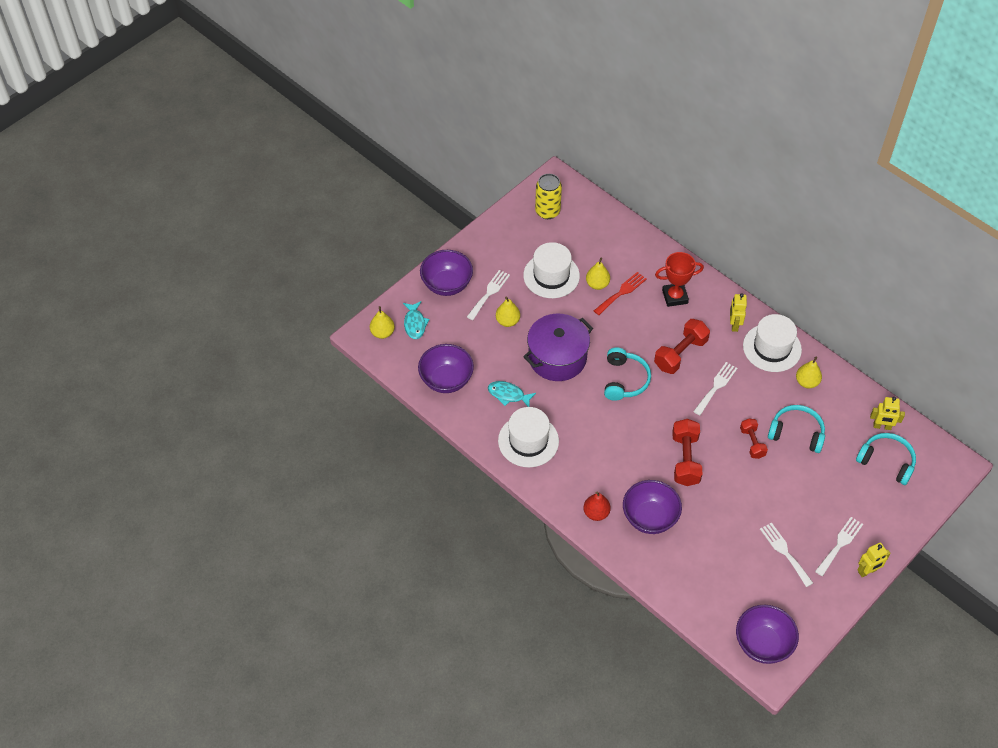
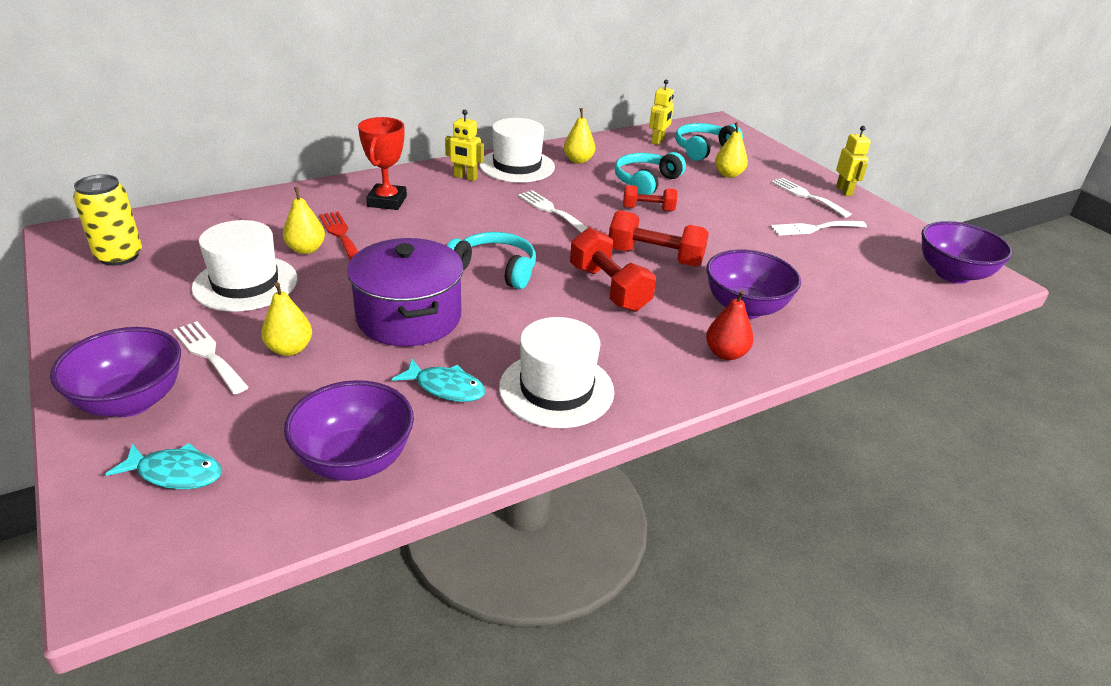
camera: 75 degrees left, 20 degrees down
yellow pear [370,306,395,339] -> yellow pear moved to [715,122,748,178]
turquoise fish [488,381,536,407] -> turquoise fish turned 105 degrees counterclockwise [392,359,486,402]
red dumbbell [654,319,710,374] -> red dumbbell moved to [570,227,656,312]

